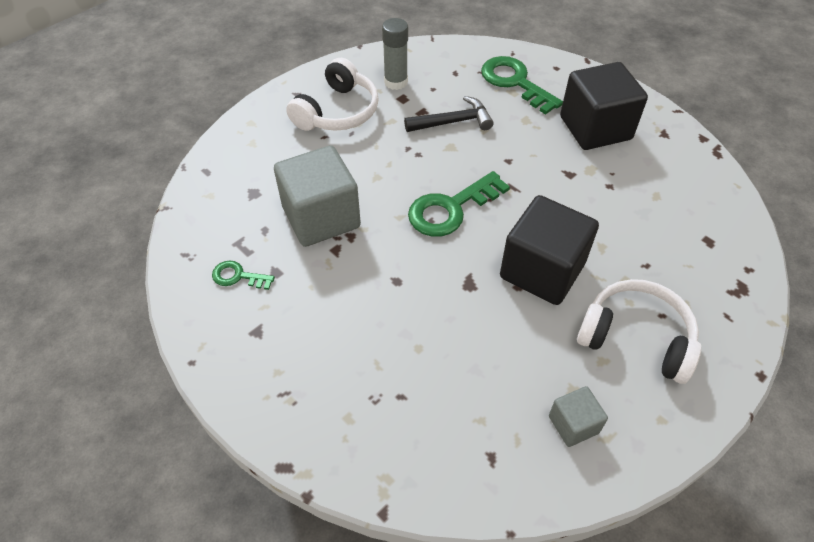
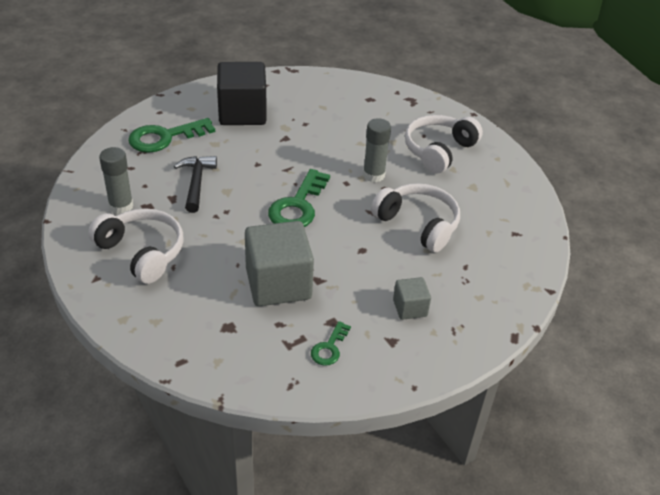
camera: 80 degrees left, 10 degrees down
green key [408,171,510,237] -> green key turned 45 degrees clockwise [268,169,330,227]
black cube [500,195,599,305] -> grey glue stick [363,118,391,182]
grey cube [549,386,608,447] -> grey cube moved to [393,277,431,320]
none -> white headphones [371,183,460,253]

